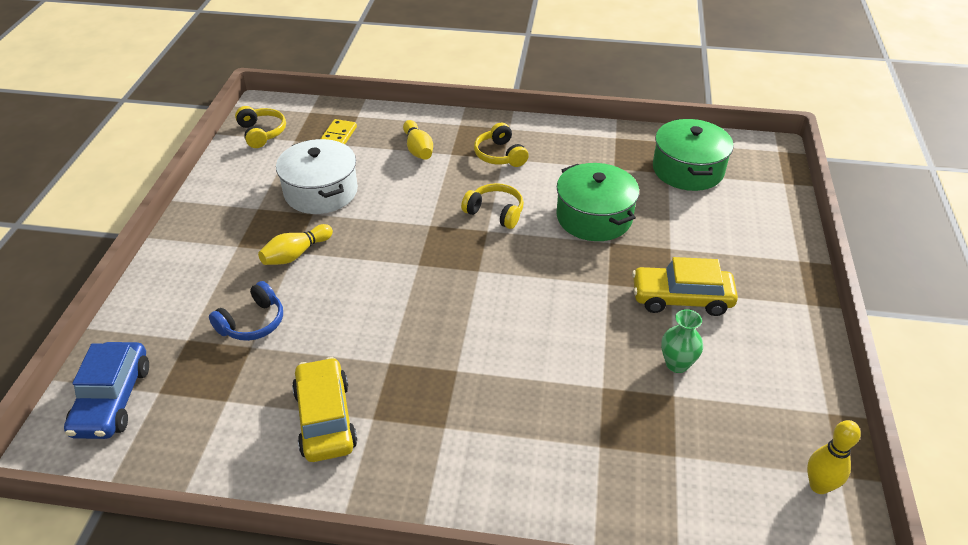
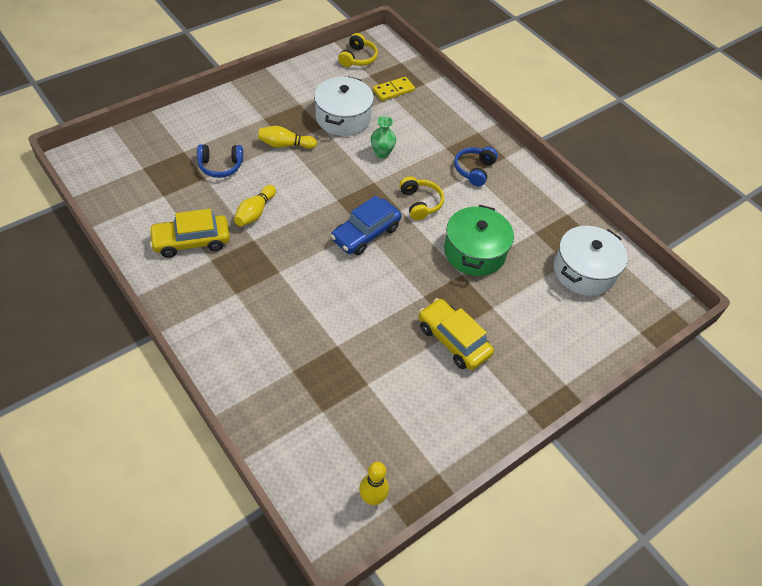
camera: 40 degrees right, 10 degrees up
blue car [64,342,149,439] -> blue car moved to [331,196,401,255]
yellow car [292,357,357,462] -> yellow car turned 135 degrees counterclockwise [149,209,230,258]
yellow bowling pin [403,120,433,160] -> yellow bowling pin moved to [234,185,276,226]
yellow headphones [474,123,529,167] -> blue headphones [454,147,498,186]
green pot [653,119,734,191] -> white pot [554,226,628,296]
green vase [661,309,703,373] -> green vase moved to [371,116,396,159]

